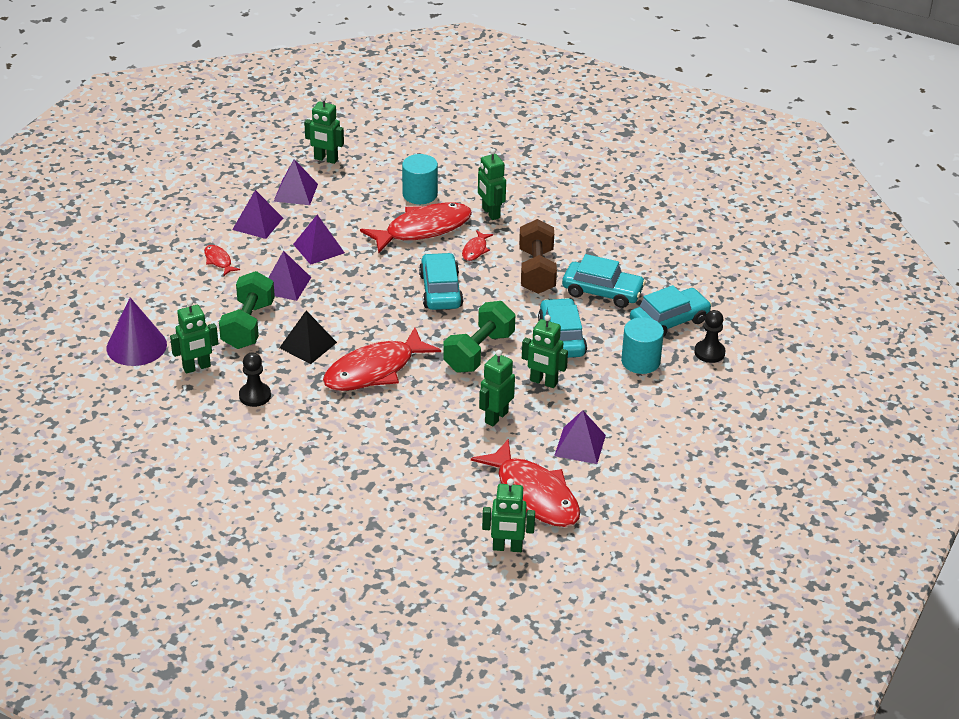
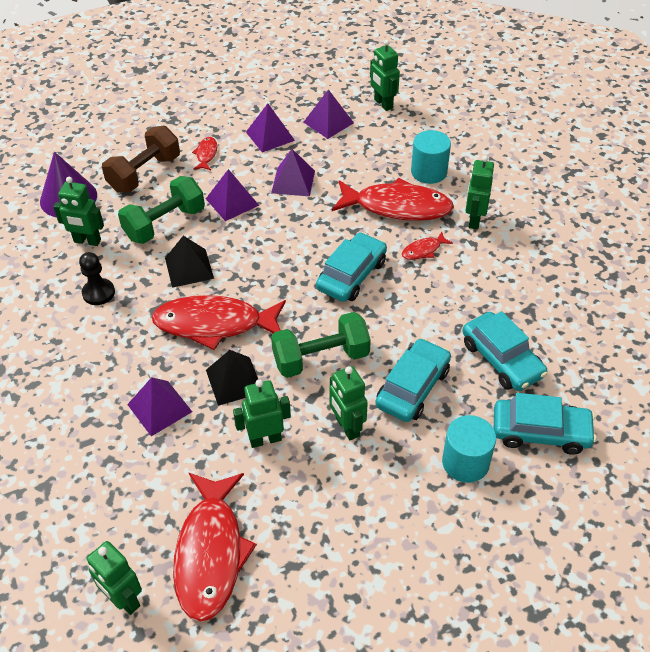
camera: 40 degrees right, 10 degrees up
brown dumbbell [519,219,557,294] -> brown dumbbell moved to [102,126,180,193]
purple pyramid [554,410,606,464] -> purple pyramid moved to [127,377,192,436]
black pawn [694,310,726,363] -> none
none -> black pyramid [206,350,258,406]

